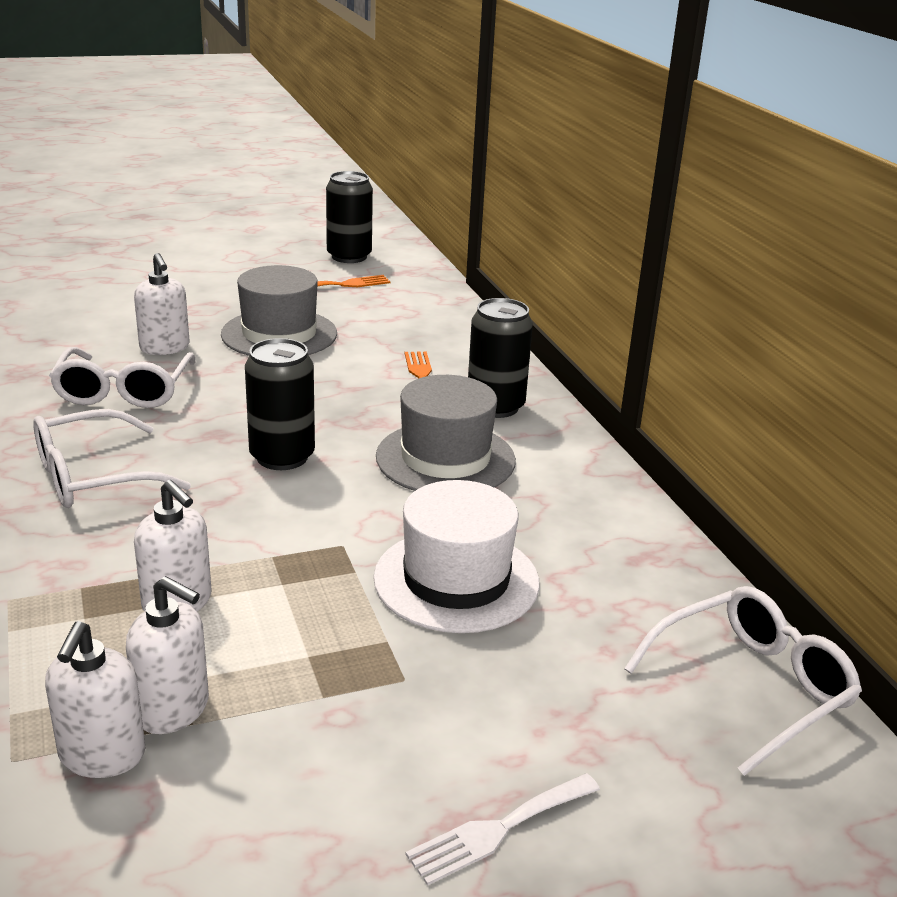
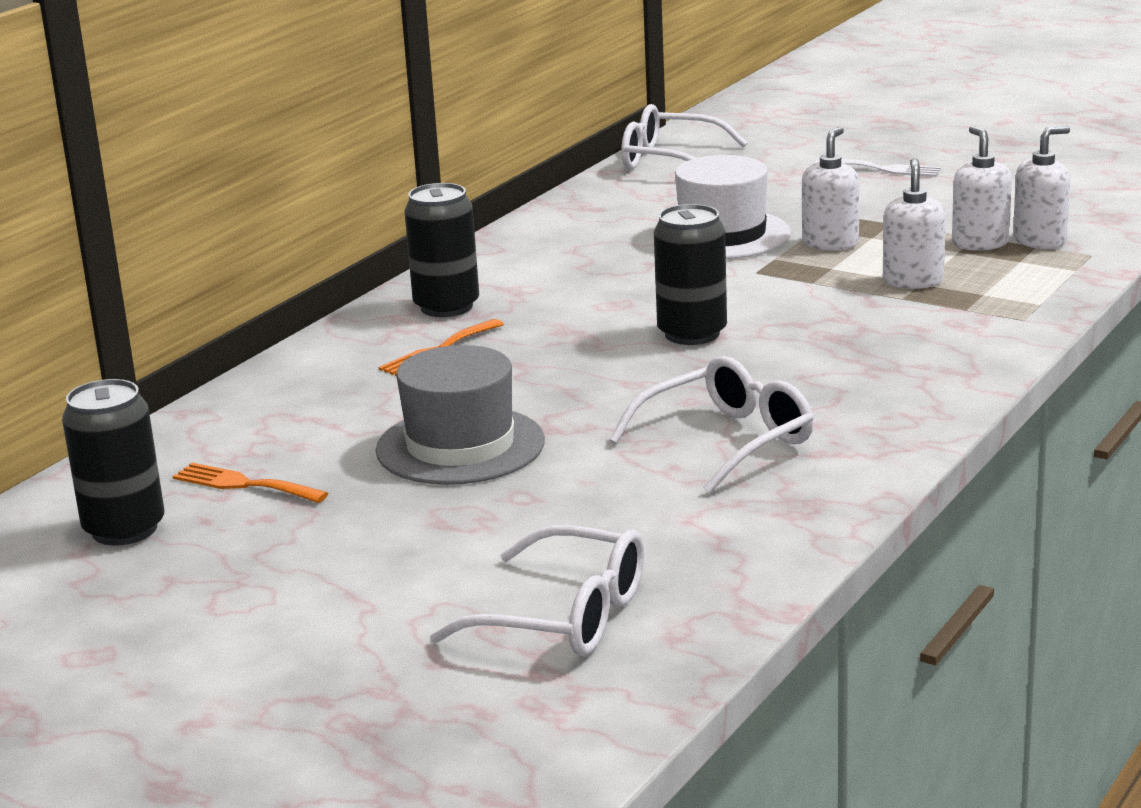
camera: 125 degrees left, 5 degrees down
white glasses [33,409,191,508] -> white glasses moved to [430,525,644,656]
white soap dispenser [134,253,190,355] -> white soap dispenser moved to [802,127,859,251]
grey hat [376,375,516,491] -> none

